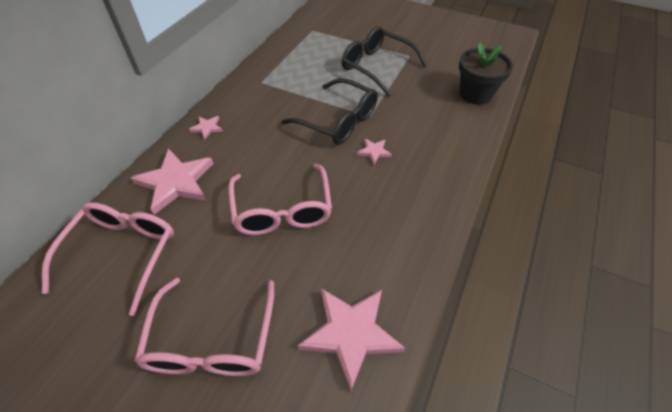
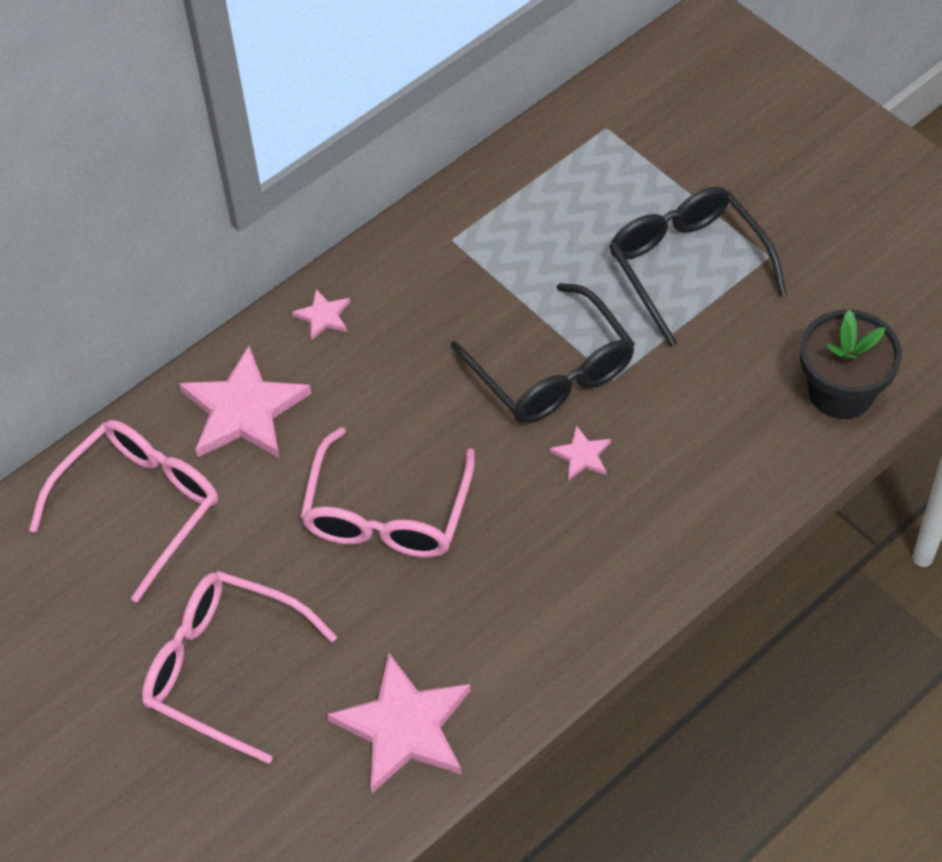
camera: 25 degrees right, 5 degrees up
pink glasses [134,278,274,376] -> pink glasses turned 90 degrees clockwise [142,571,337,764]

